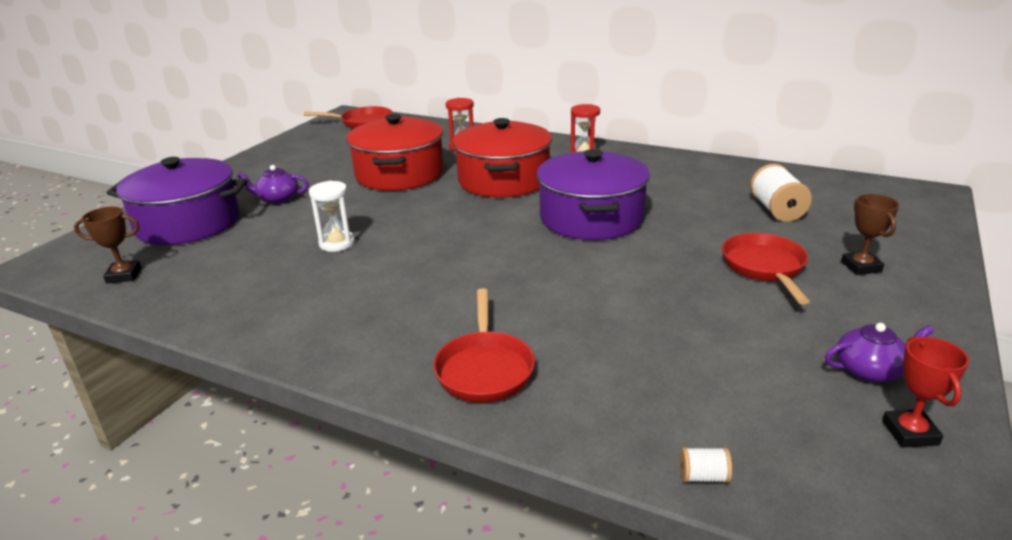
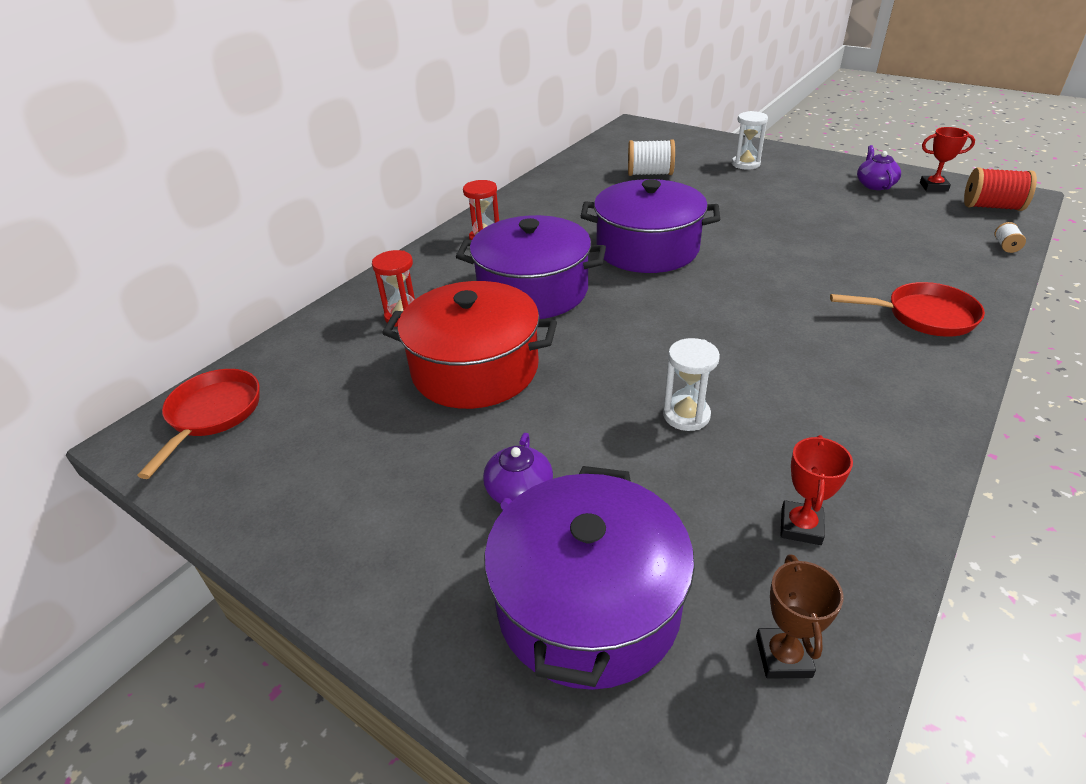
camera: 80 degrees left, 10 degrees up
red pot [453,118,552,198] -> purple pot [456,215,606,319]
red pan [722,233,810,304] -> none
brown trophy [841,194,899,275] -> white hourglass [732,111,768,170]
none -> red trophy [781,435,853,545]
none -> red spool [964,167,1037,211]

